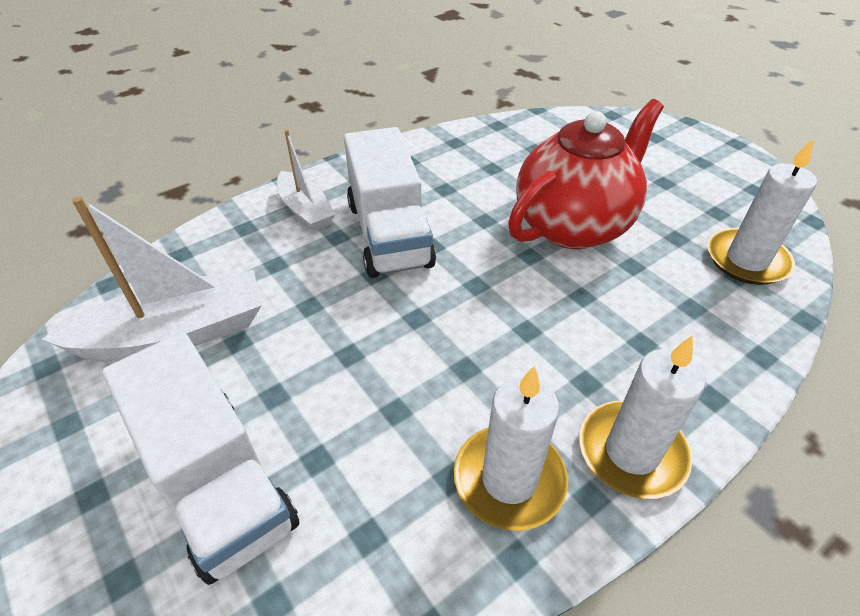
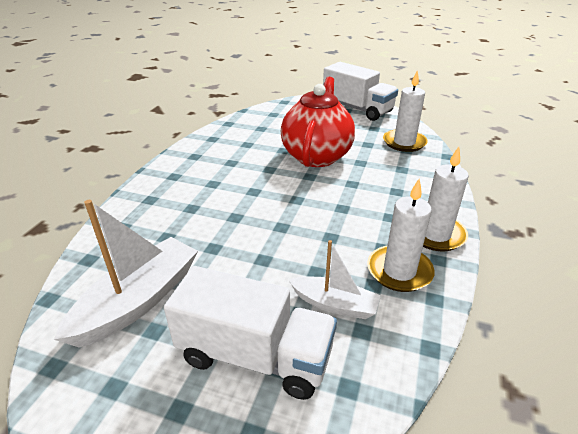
camera: 35 degrees left, 10 degrees down
white boat [277,130,335,231] -> white boat moved to [289,240,381,319]
white truck [344,127,436,278] -> white truck moved to [323,62,398,121]

